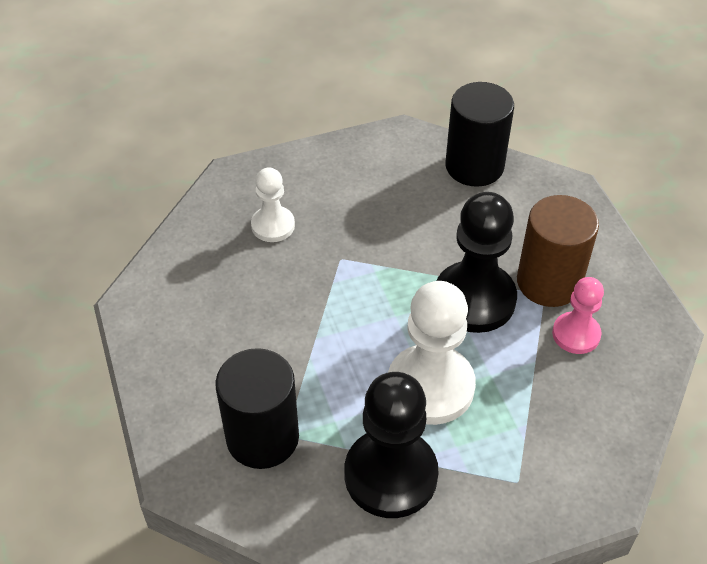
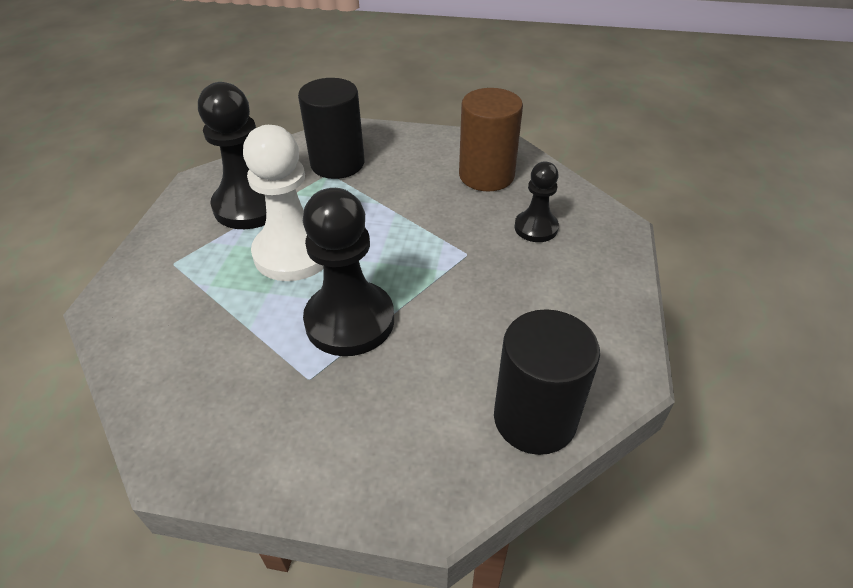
camera: 120 degrees right, 5 degrees down
white pawn [251,167,295,242] -> black pawn [514,162,559,242]
brown cylinder [517,195,599,307] -> brown cylinder moved to [459,88,523,191]
pink pawn [552,277,604,354] -> none

